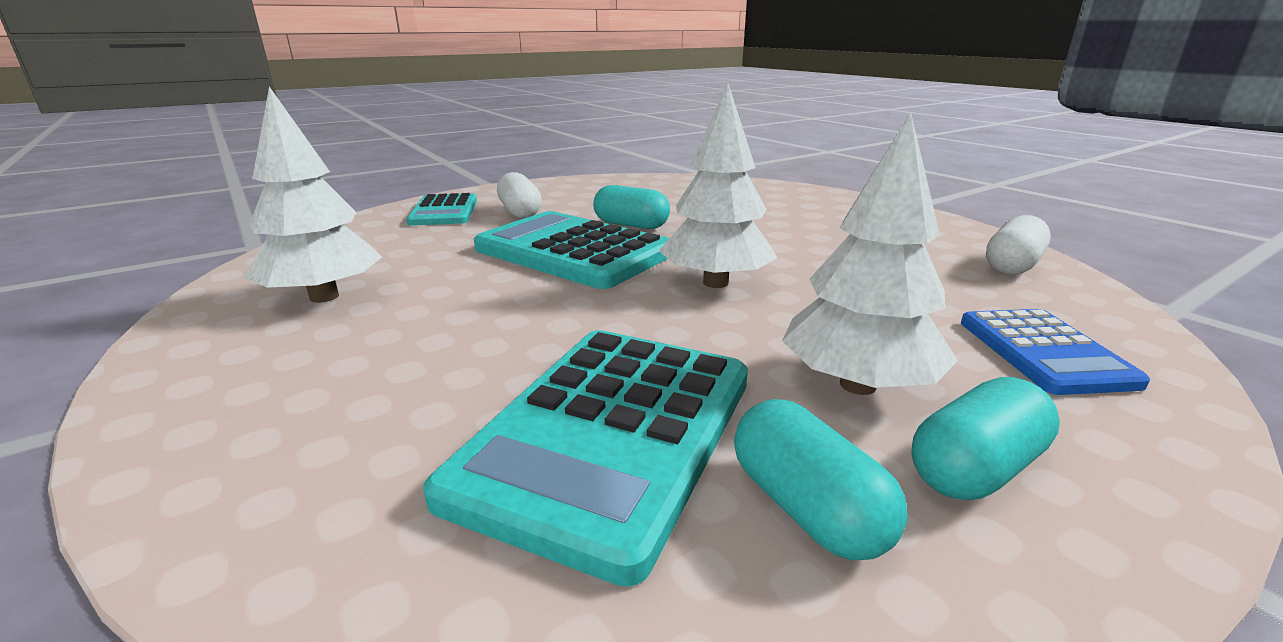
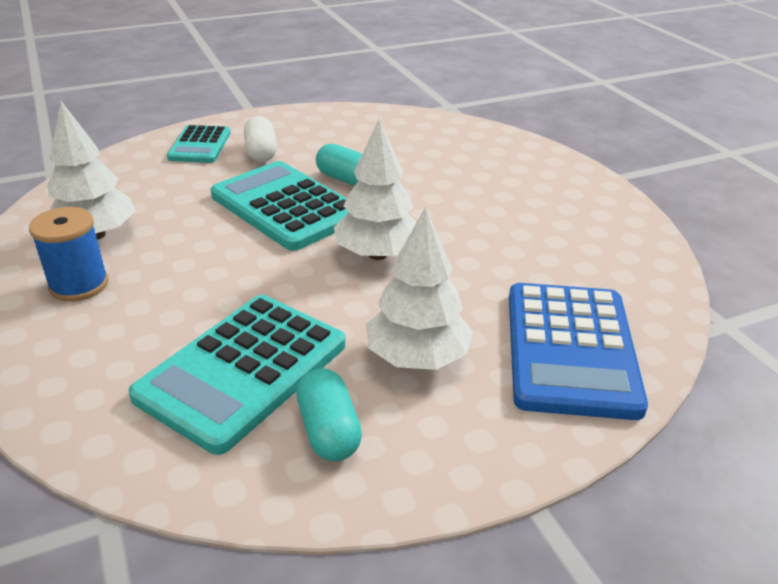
camera: 10 degrees right, 10 degrees up
turquoise capsule [911,377,1060,500] -> none
blue calculator [961,309,1150,395] -> blue calculator [509,283,648,420], size x1.71
white capsule [986,215,1051,275] -> none
none -> blue spool [29,207,108,302]

